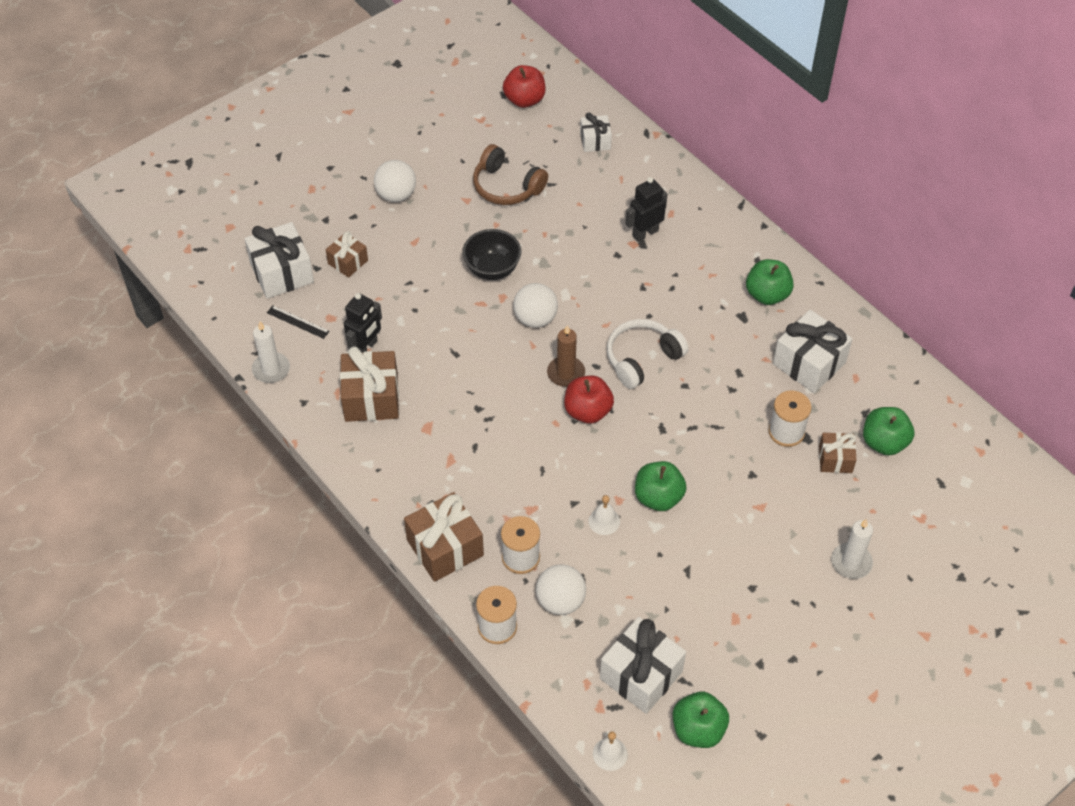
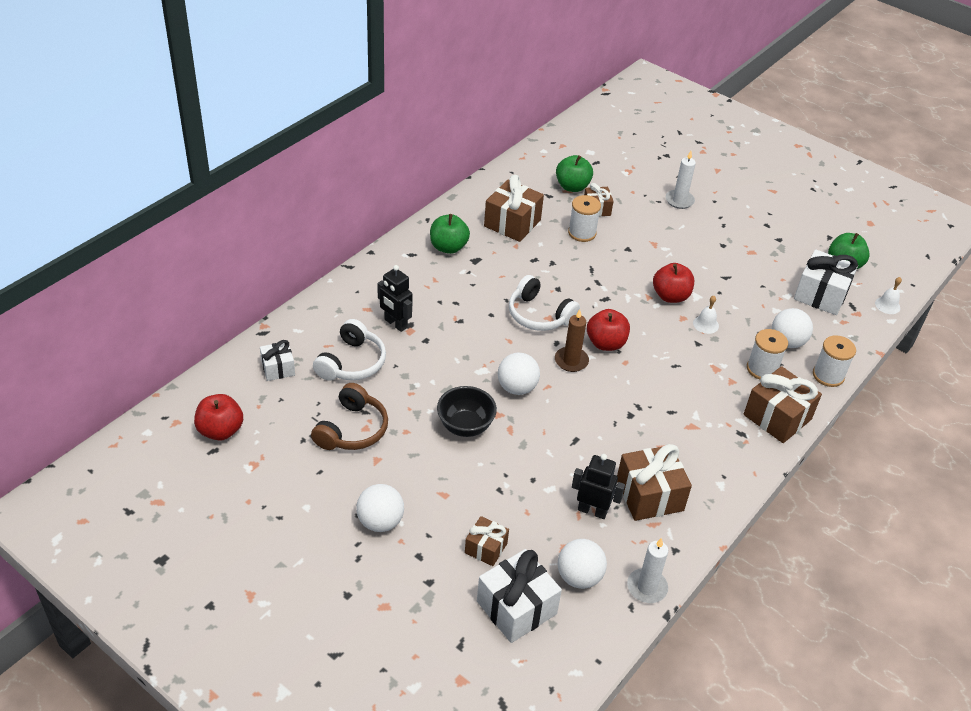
camera: 105 degrees left, 10 degrees down
black ruler [267,305,330,339] -> white ball [557,539,607,589]
green apple [635,461,687,511] -> red apple [653,263,694,303]
white gift [773,310,853,393] -> brown gift [484,175,544,242]
none -> white headphones [313,319,386,381]

